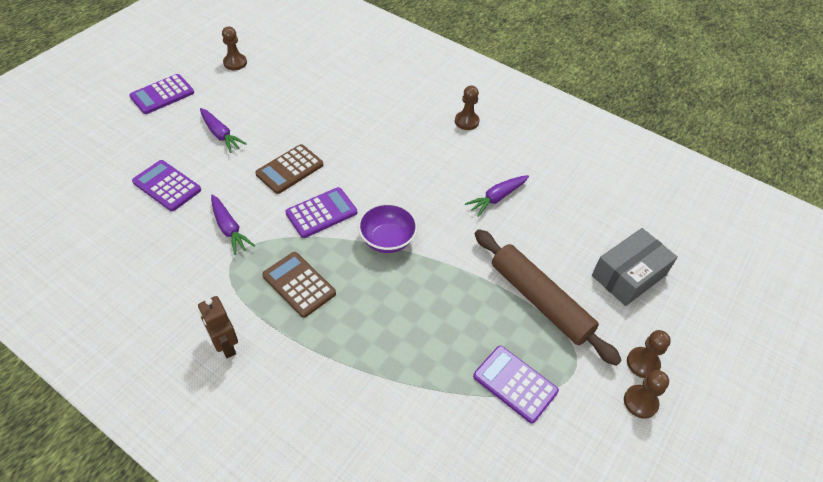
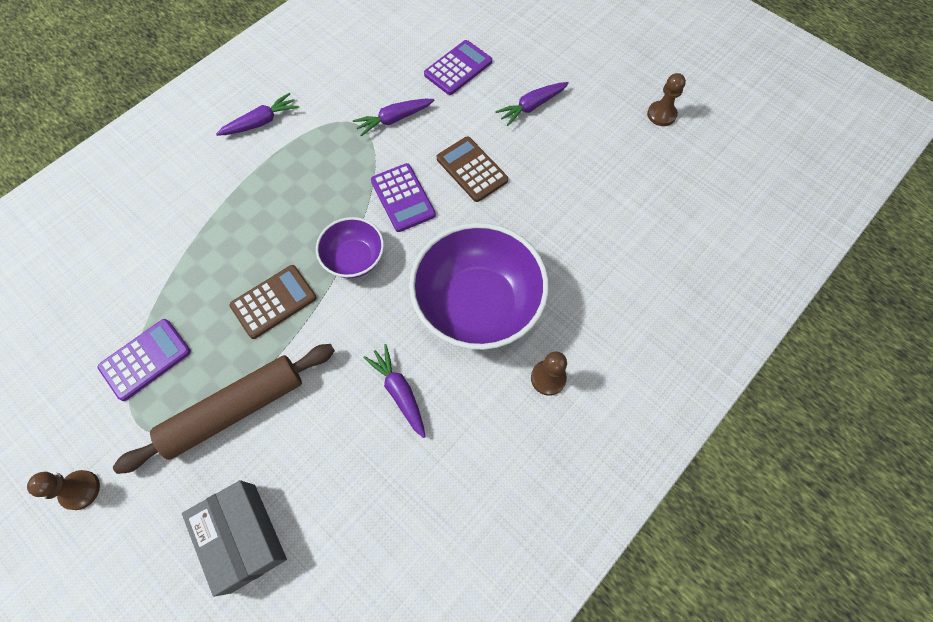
camera: 100 degrees right, 15 degrees up
purple calculator [129,74,194,114] -> none
brown robot [198,296,238,358] -> purple carrot [216,93,299,136]
brown calculator [262,252,336,318] -> brown calculator moved to [229,265,317,339]
brown pawn [627,330,671,378] -> none
none -> purple bowl [409,223,549,350]

